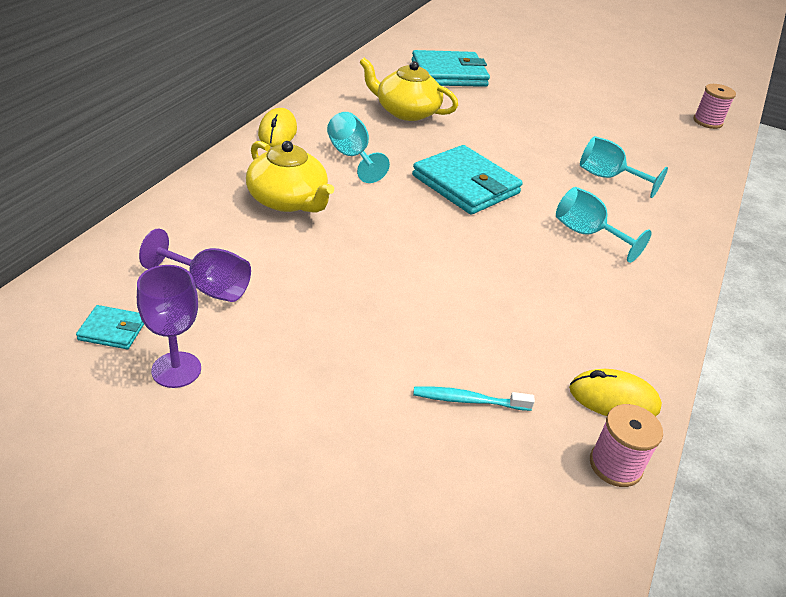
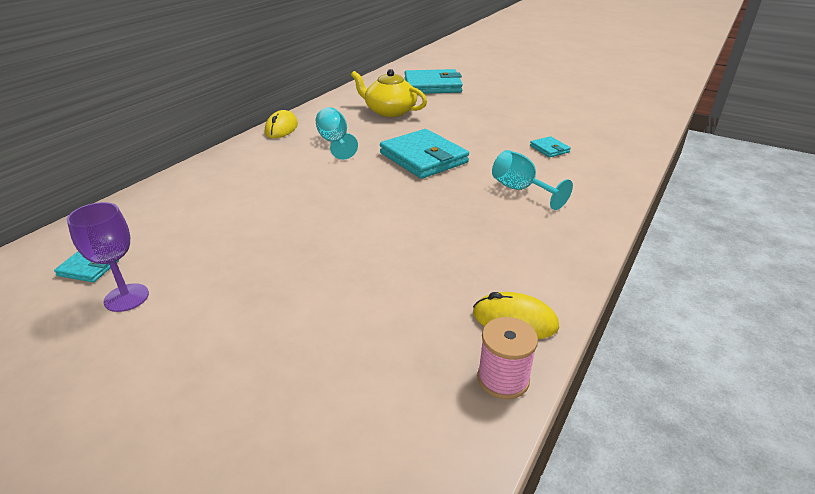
camera: 10 degrees right, 5 degrees down
purple goblet [139,228,251,302] -> none
yellow teapot [246,141,334,213] -> none
turquoise toothbrush [413,386,535,411] -> none
turquoise goblet [580,136,668,198] -> turquoise wallet [530,136,571,157]
pink spool [693,84,736,129] -> none

